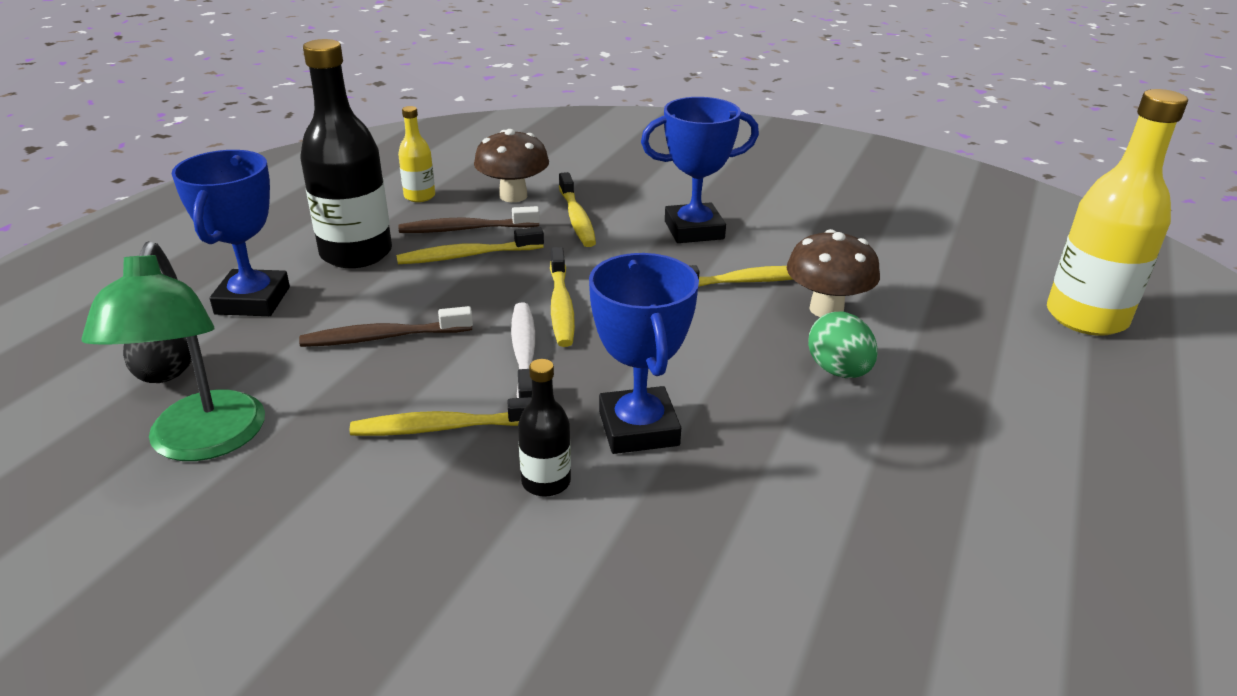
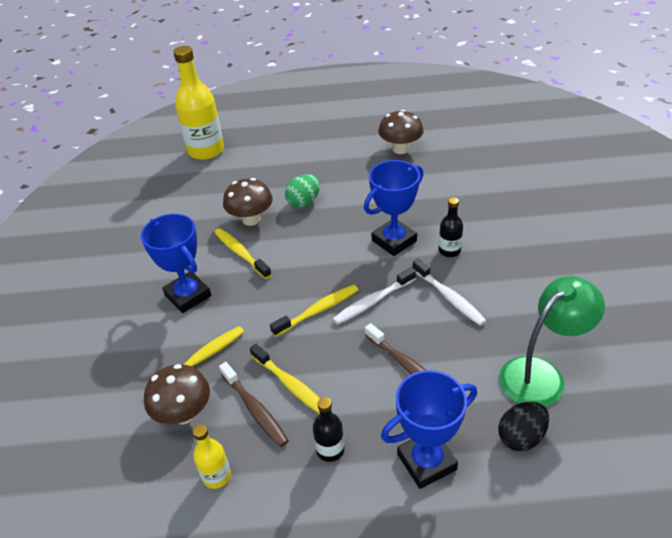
camera: 115 degrees left, 10 degrees up
black bottle [300,39,392,268] -> black bottle [313,397,345,462], size x0.49
yellow toothbrush [350,397,532,436] -> white toothbrush [413,259,487,326]
none -> brown mushroom [378,110,424,154]

